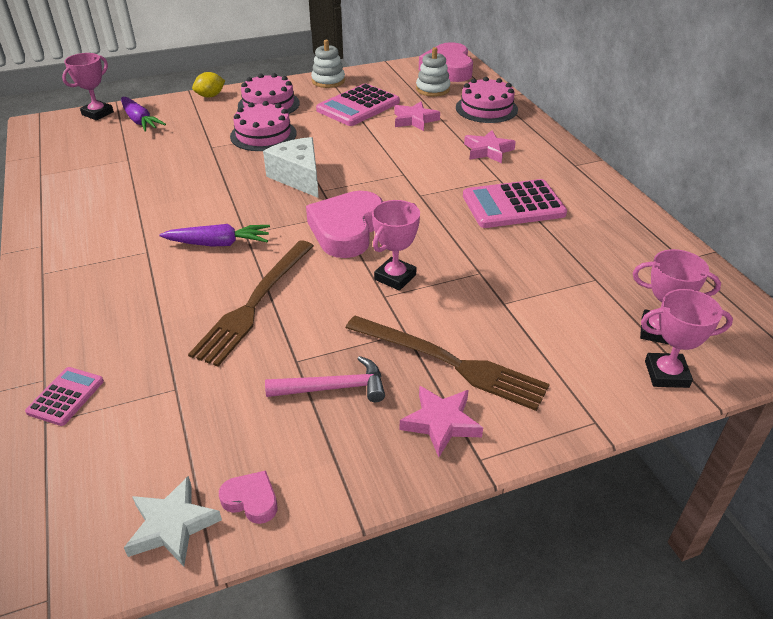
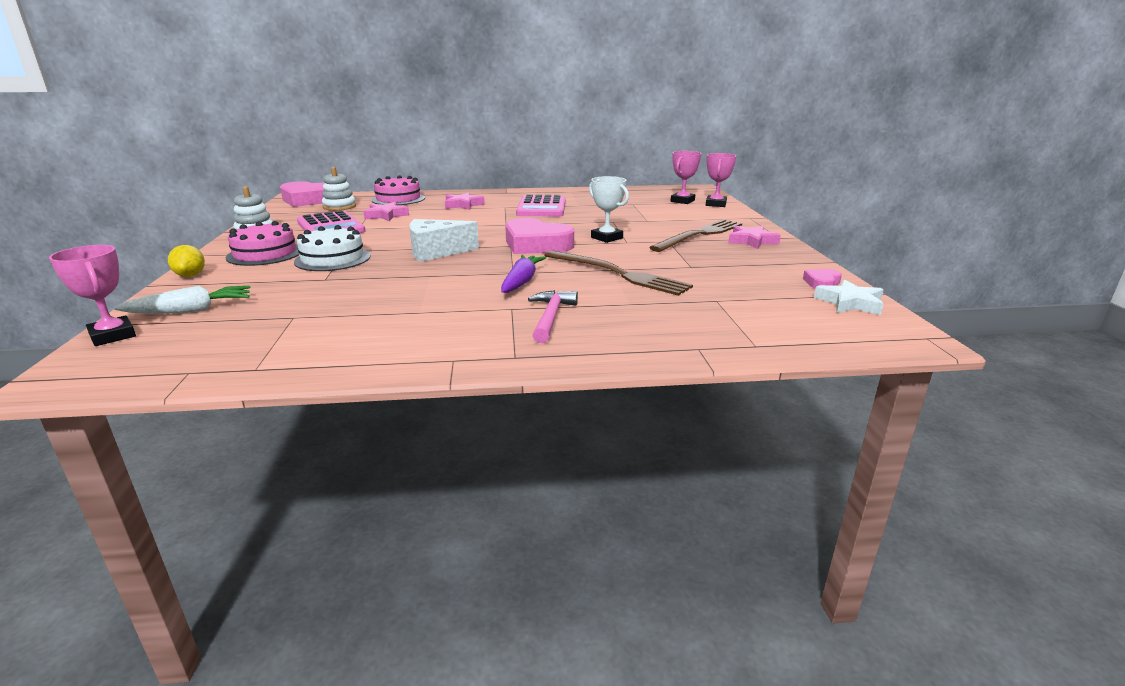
camera: 75 degrees left, 15 degrees down
pink calculator [25,367,104,426] -> none
purple carrot [121,97,166,131] -> white carrot [114,286,250,314]
pink cake [230,101,297,151] -> white cake [294,225,371,271]
pink hammer [265,356,385,402] -> pink hammer moved to [528,290,578,343]
pink trophy [372,200,420,291] -> white trophy [589,176,629,243]

